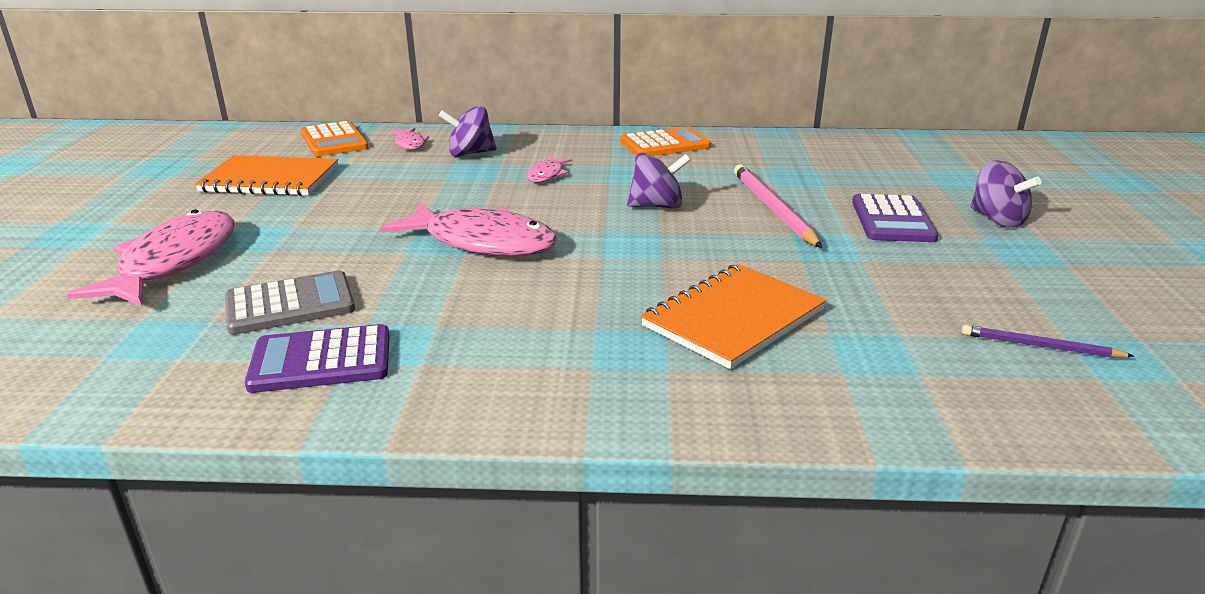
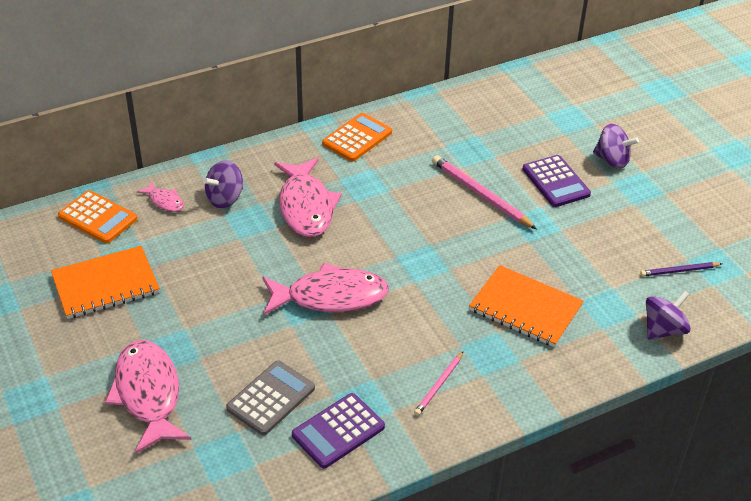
camera: 30 degrees left, 15 degrees up
pink fish [527,156,572,183] -> pink fish [274,158,342,237], size x2.14
purple spinning top [627,153,691,209] -> purple spinning top moved to [646,290,691,340]
orange notebook [641,264,827,369] -> orange notebook turned 75 degrees counterclockwise [469,265,584,347]
none -> pink pencil [414,352,463,416]

